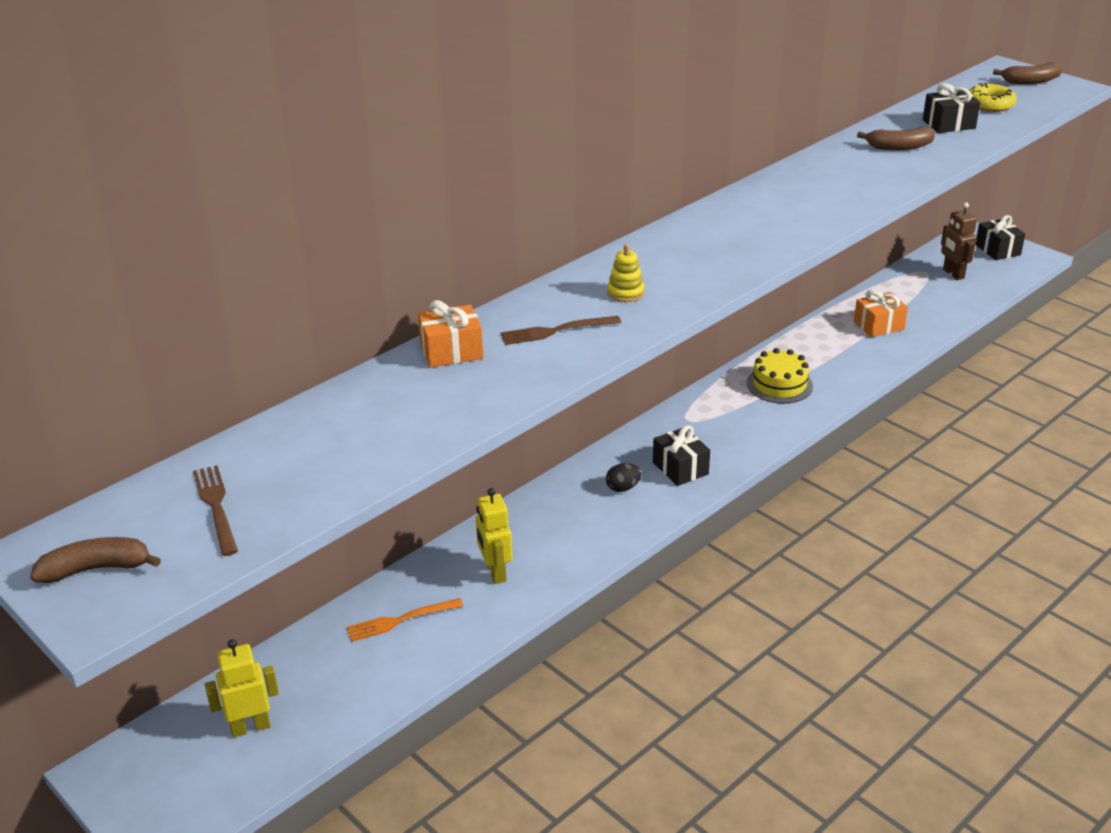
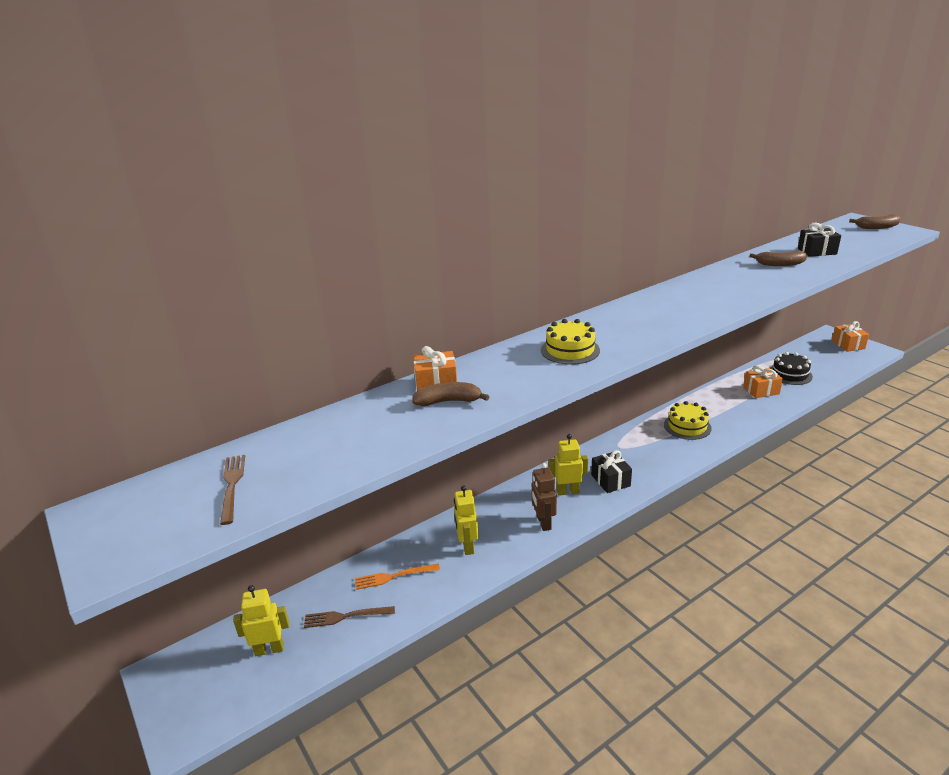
camera: 10 degrees right, 5 degrees down
brown banana [30,537,161,583] -> brown banana moved to [412,382,490,406]
brown fork [500,316,621,345] -> brown fork moved to [304,606,395,628]
black egg [606,463,642,492] -> yellow robot [548,434,588,496]
yellow stacking toy [607,244,645,302] -> yellow cake [541,319,600,365]
brown robot [941,202,977,280] -> brown robot moved to [532,463,557,531]
yellow donut [969,83,1017,112] -> none
black gift [976,215,1025,260] -> orange gift [832,321,869,352]
none -> black cake [770,352,813,385]

